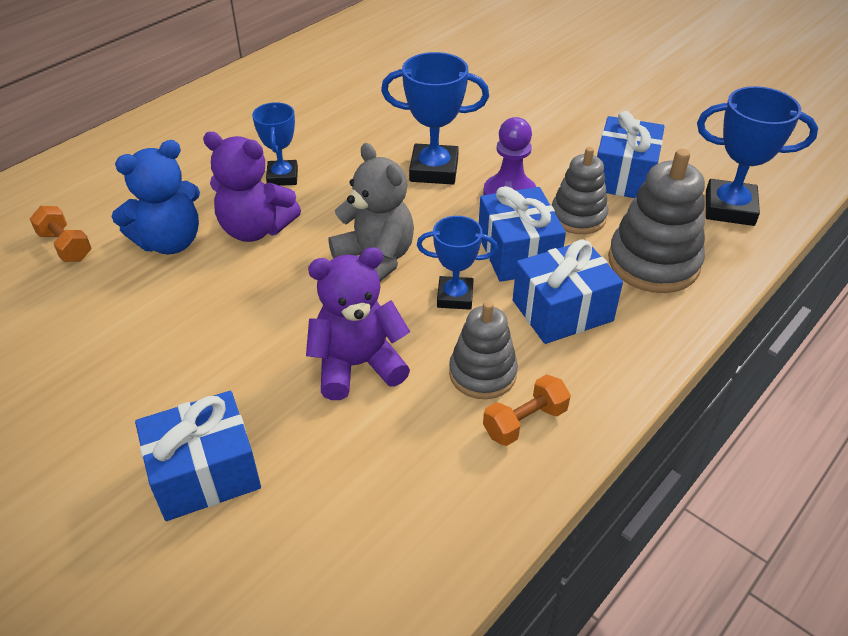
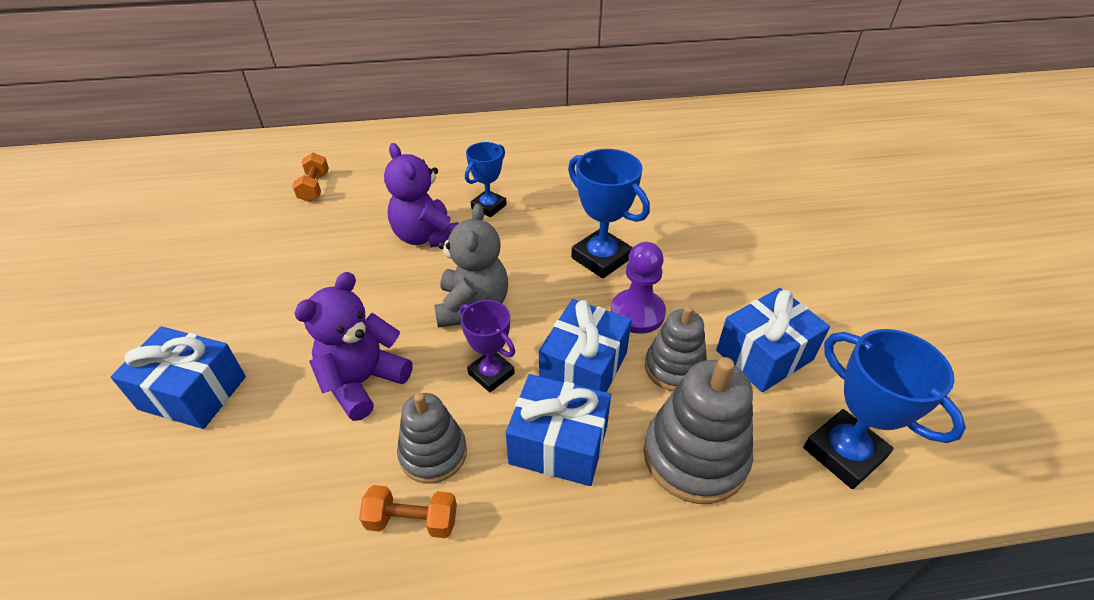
camera: 40 degrees right, 0 degrees up
blue teddy bear [112,140,200,254] -> none
purple teddy bear [306,247,410,400] -> purple teddy bear turned 75 degrees counterclockwise [294,272,412,421]
blue trophy [417,216,498,310] -> purple trophy [460,300,515,392]

